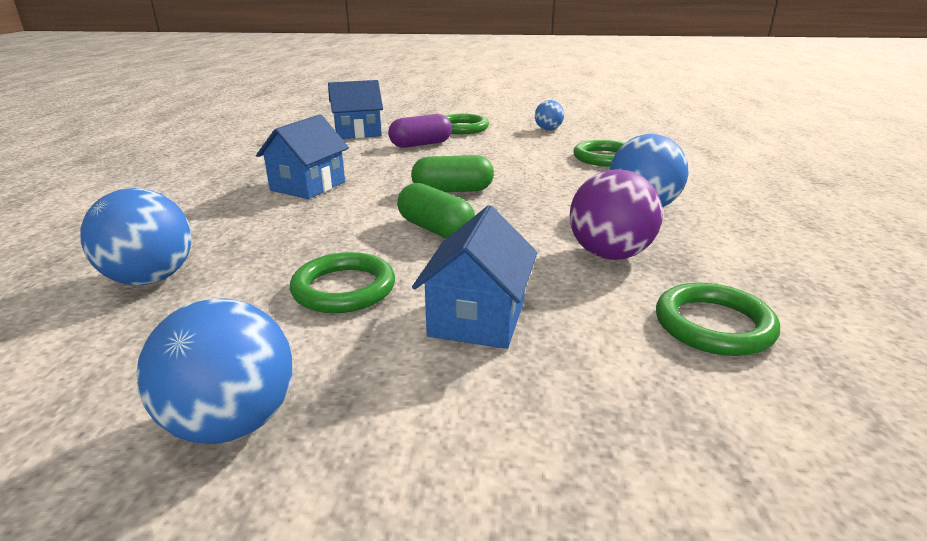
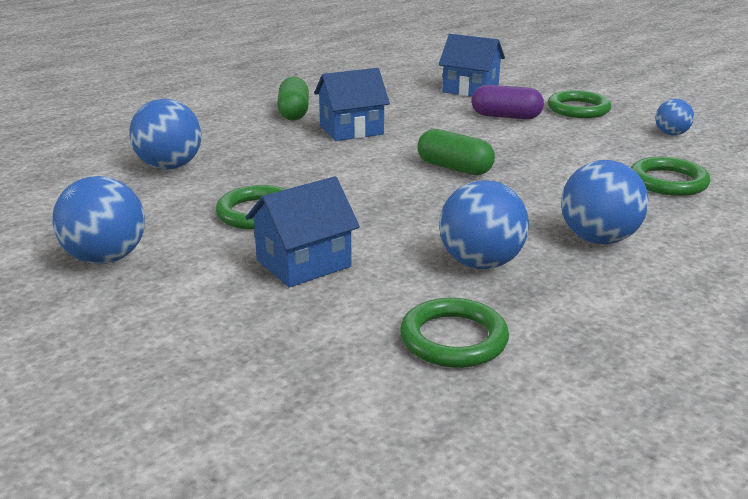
camera: 40 degrees right, 0 degrees up
green capsule [397,183,475,238] -> green capsule moved to [277,77,309,121]
purple ball [570,169,663,260] -> blue ball [439,180,529,269]

